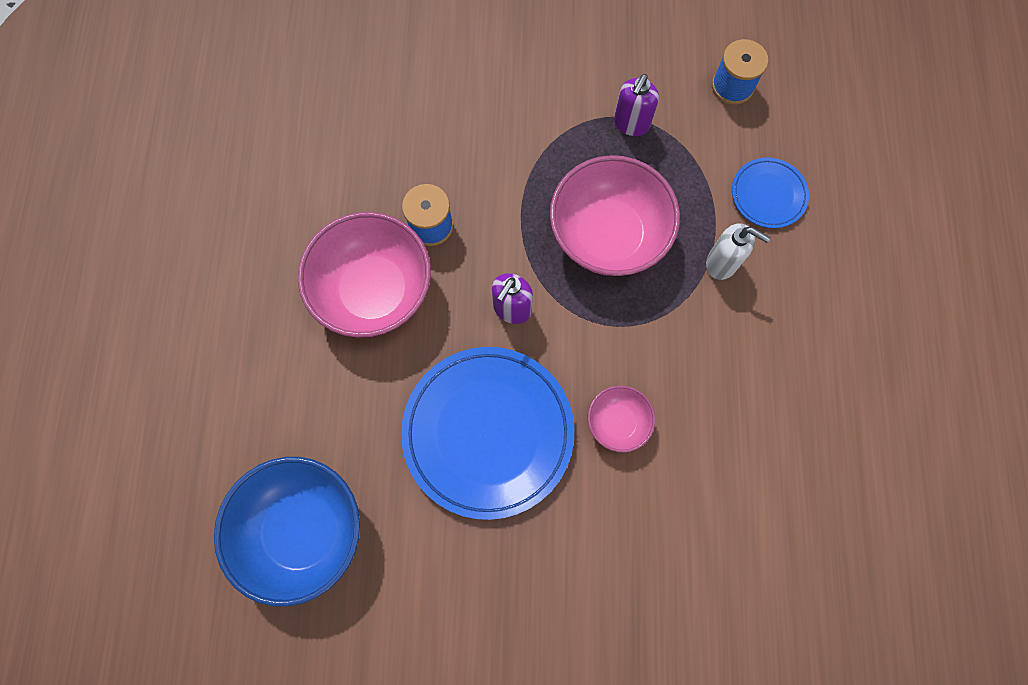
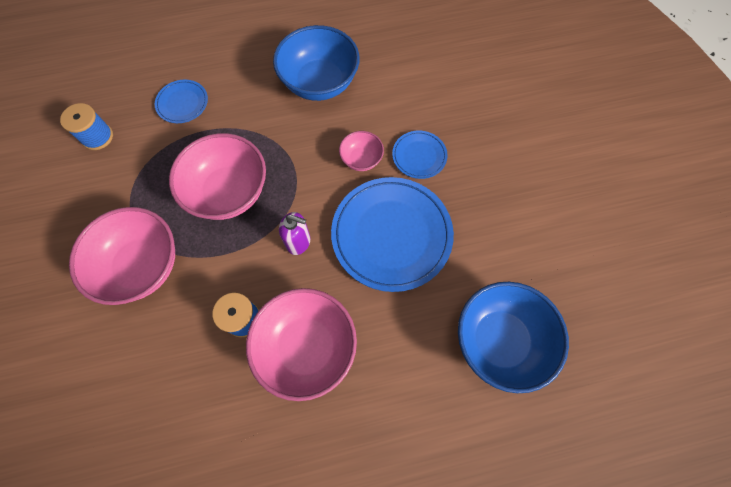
camera: 105 degrees left, 5 degrees down
purple soap dispenser [614,74,659,136] -> none
white soap dispenser [706,223,770,280] -> none
none -> pink bowl [69,207,175,305]
none -> blue bowl [273,25,360,101]
none -> blue plate [392,131,448,179]

